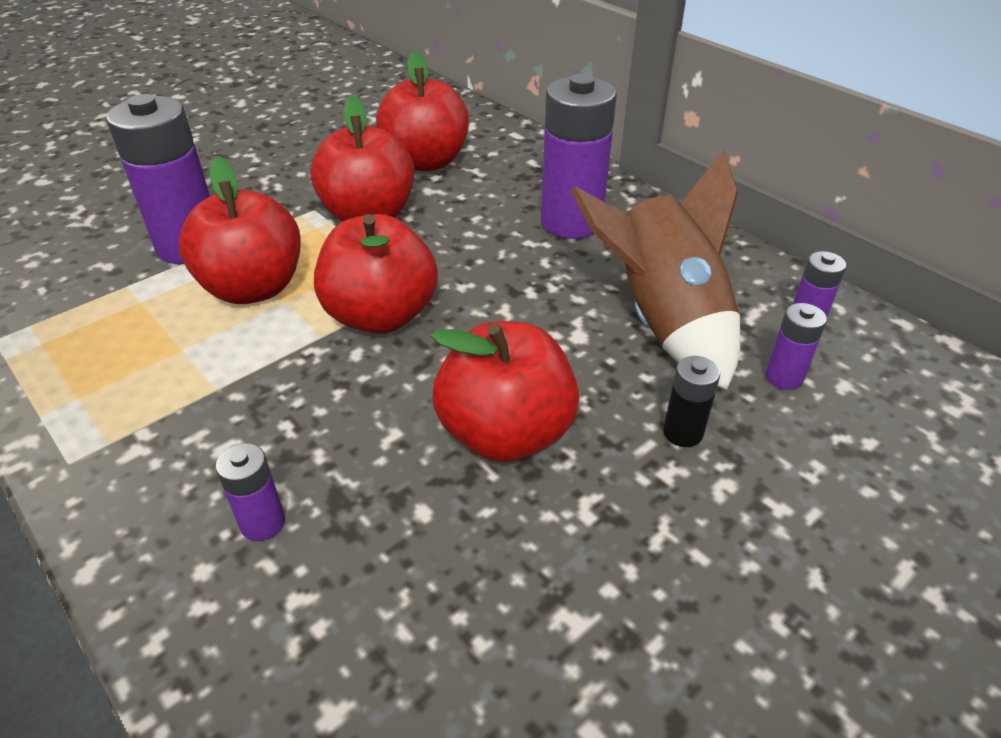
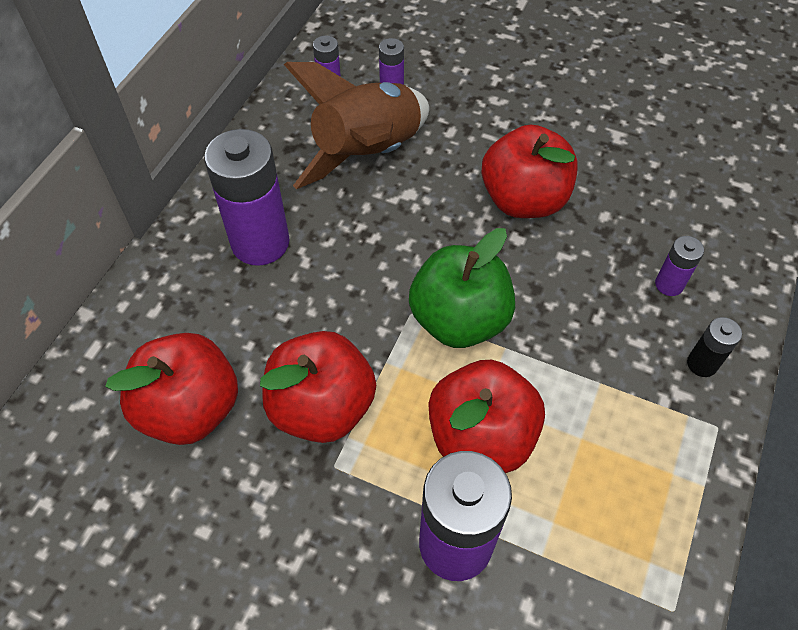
camera: 115 degrees left, 15 degrees up
red apple [314,214,438,334] -> green apple [409,228,515,348]
black battery [663,356,720,447] -> black battery moved to [687,317,742,377]

